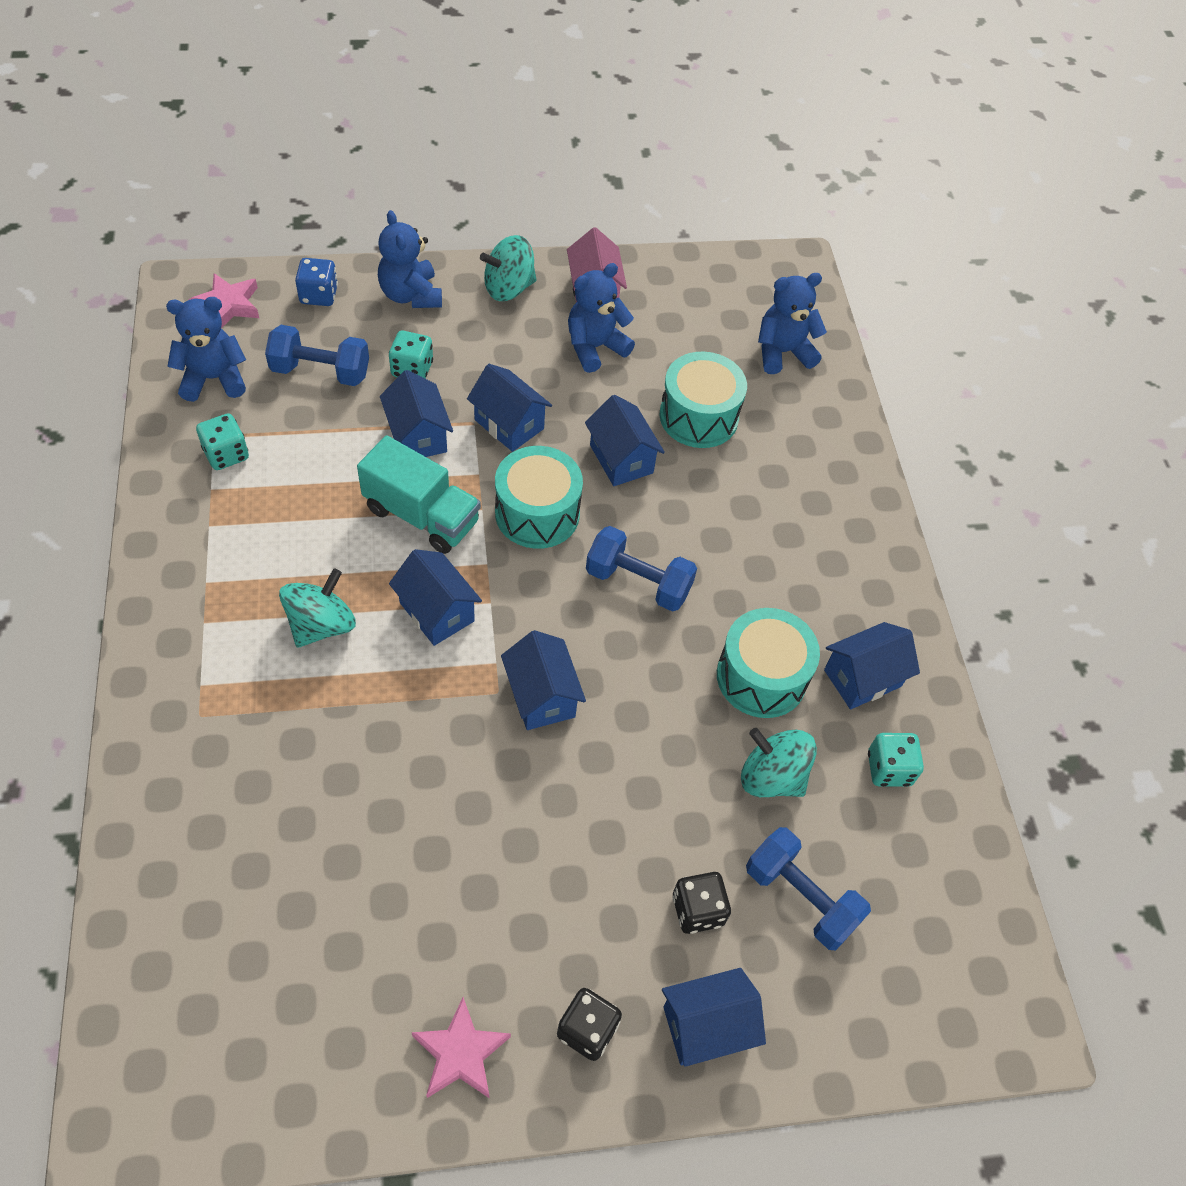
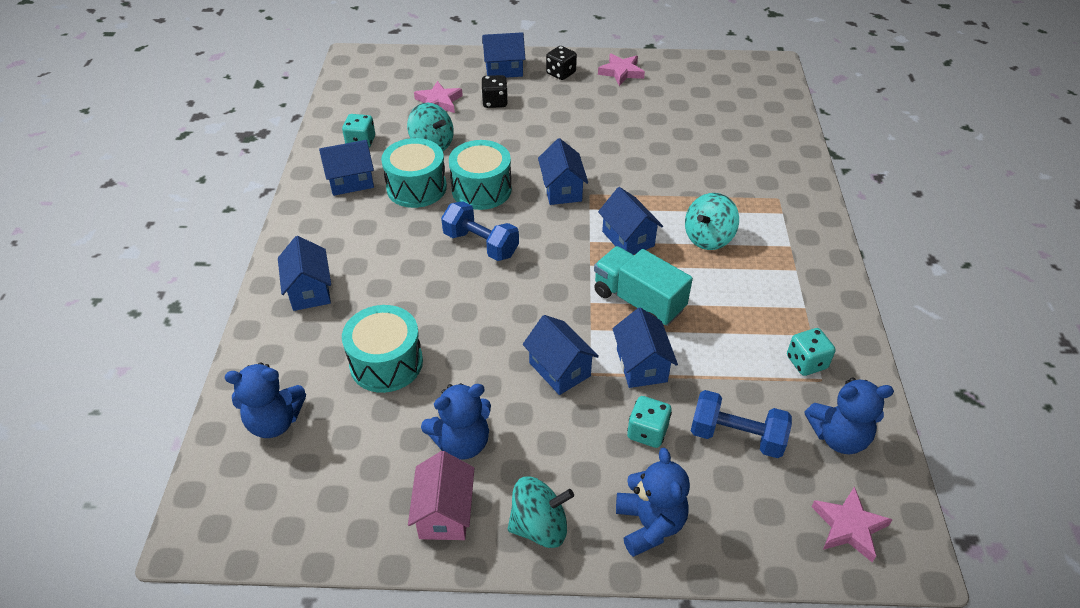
camera: 165 degrees left, 10 degrees down
blue dice [295,258,338,306] -> none
turquoise drum [495,446,583,549] -> turquoise drum moved to [449,140,512,210]
blue house [585,395,665,486] -> blue house moved to [278,236,331,311]
blue dumbbell [746,827,871,950] -> pink star [414,81,463,113]

